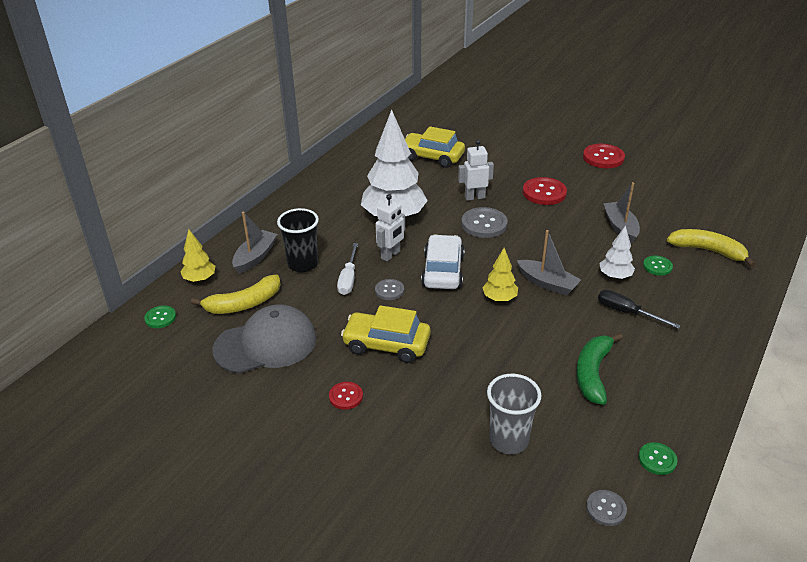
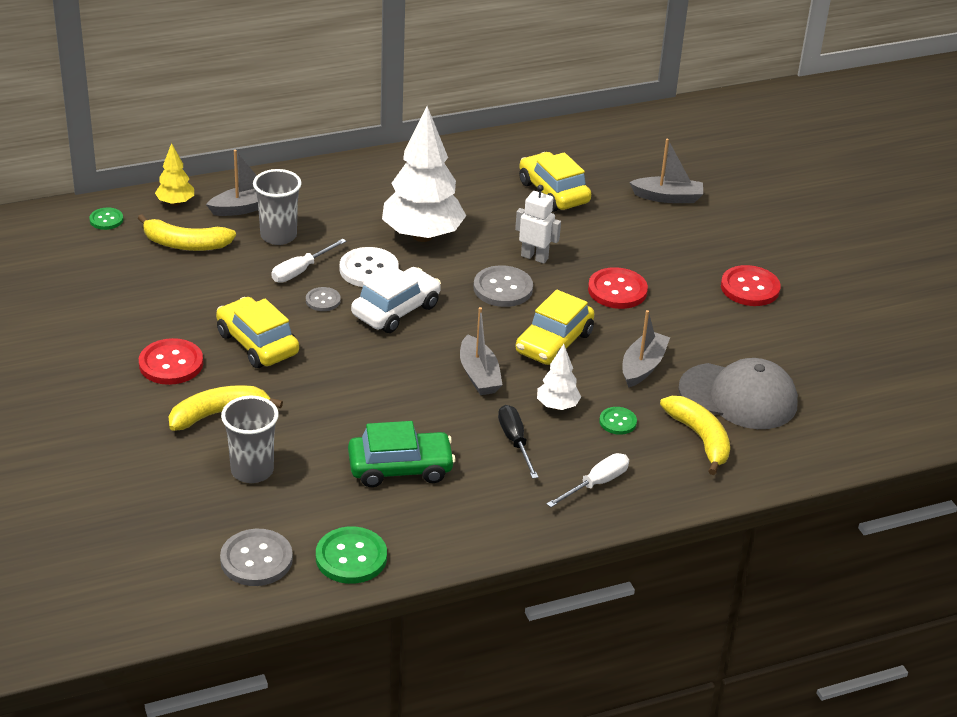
camera: 35 degrees right, 0 degrees up
grey cap [212,304,316,374] -> grey cap moved to [678,358,798,429]
black cup [277,208,319,272] -> grey cup [253,169,302,245]
red button [329,382,363,410] -> red button [139,338,203,385], size x1.74
white robot [376,194,405,261] -> white button [340,247,399,287]
yellow tree [482,248,518,302] -> none
green banana [576,333,623,405] -> green car [348,421,456,487]
grey button [586,490,627,526] -> grey button [220,529,293,586], size x1.74
green button [638,442,677,475] -> green button [316,527,387,584], size x1.74
none -> yellow banana [168,385,283,431]
none -> yellow car [515,290,595,365]
none -> white screwdriver [547,453,629,507]
none -> grey boat [629,139,703,203]

